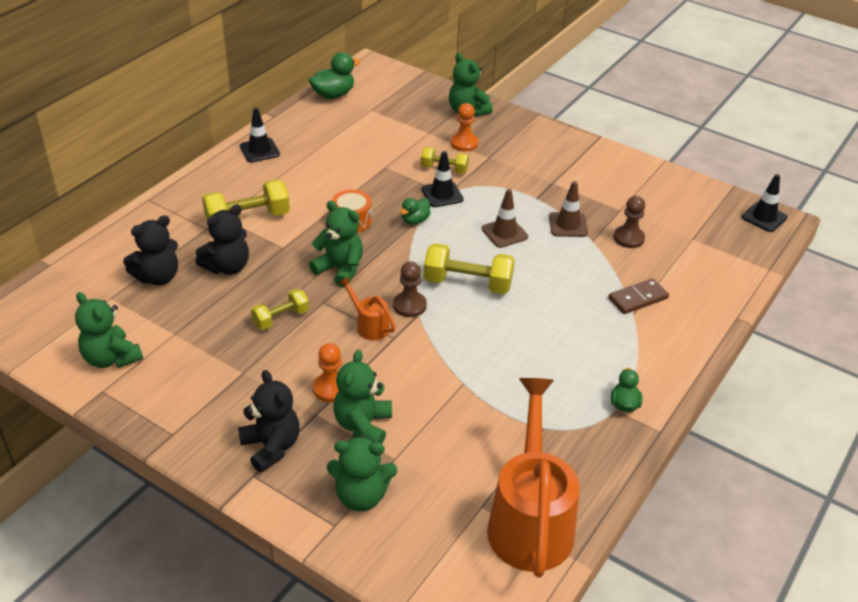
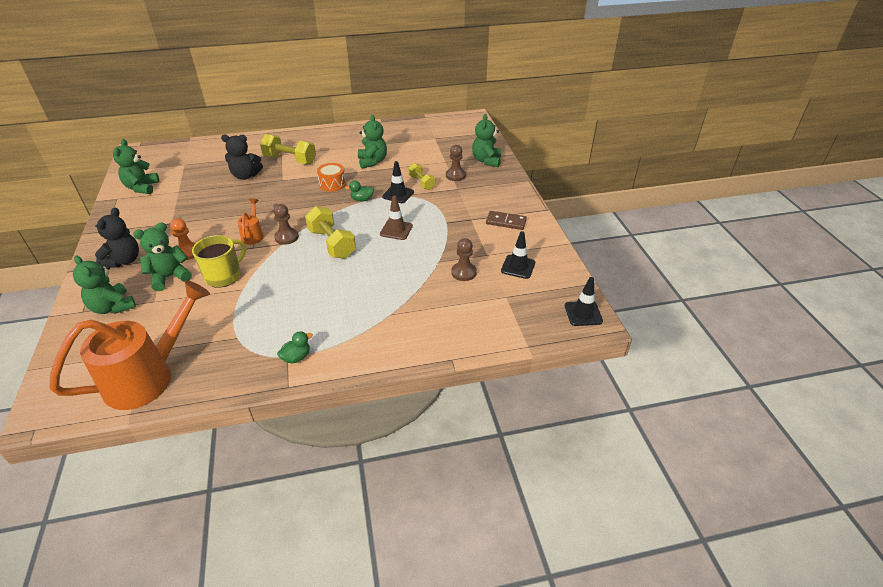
camera: 45 degrees right, 0 degrees up
black teddy bear [123,215,178,285] -> none
black traffic cone [240,108,280,162] -> black traffic cone moved to [501,231,535,279]
yellow dumbbell [251,289,309,330] -> none
green duck [309,52,360,99] -> none
green teddy bear [309,201,363,288] -> green teddy bear moved to [358,115,387,169]
orange pawn [451,103,478,152] -> brown pawn [446,145,466,181]
brown traffic cone [549,181,588,237] -> none
brown domino [608,278,669,314] -> brown domino moved to [486,211,527,230]
none -> yellow mug [192,235,246,288]

